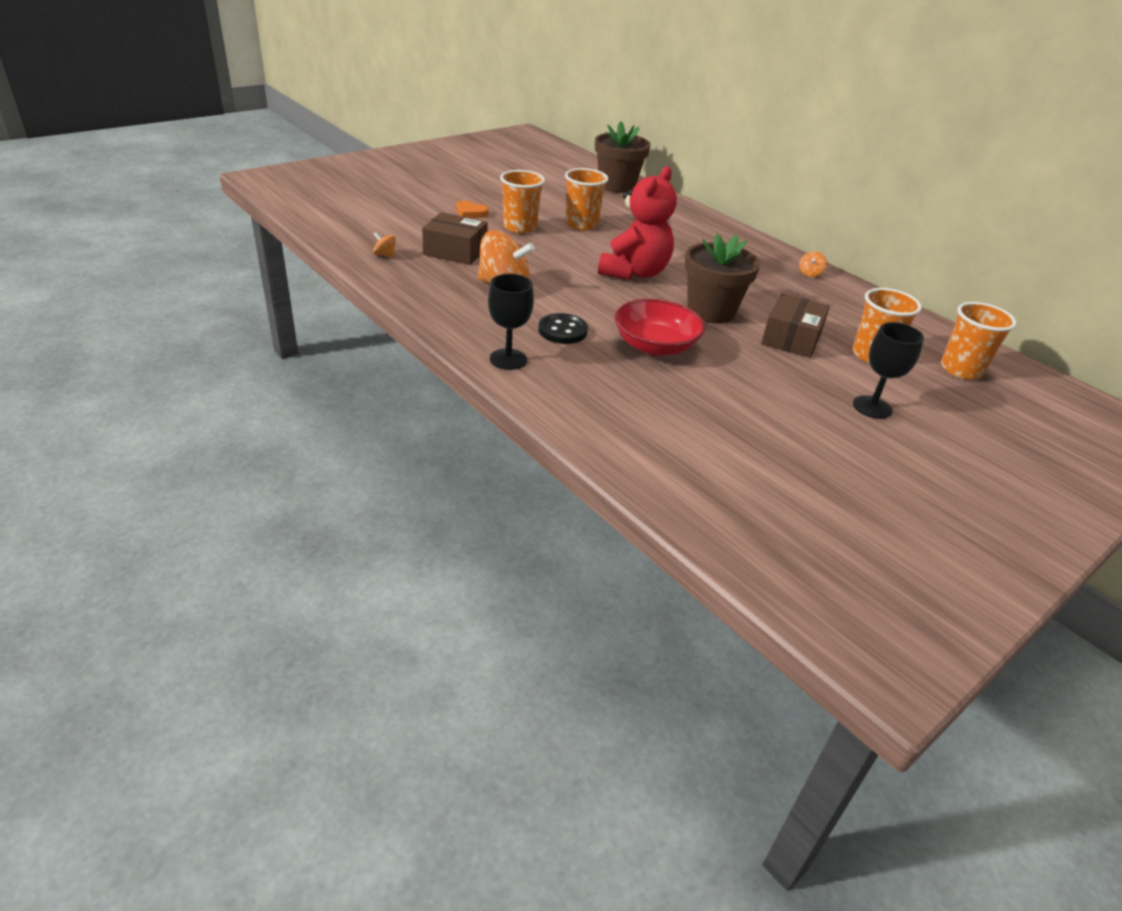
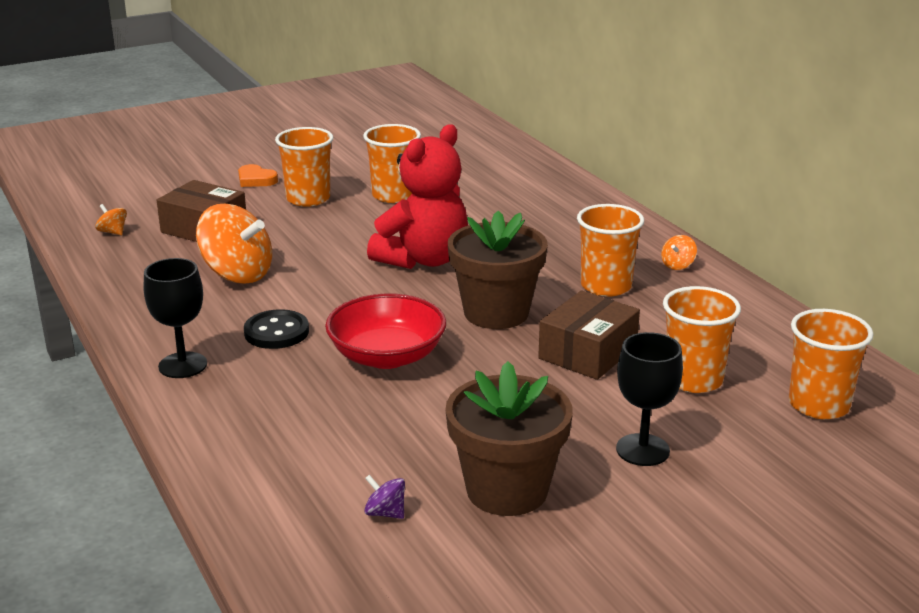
camera: 15 degrees right, 10 degrees down
brown flower pot [595,121,650,193] -> brown flower pot moved to [446,361,573,516]
none -> purple spinning top [364,475,405,519]
none -> orange cup [577,204,644,297]

